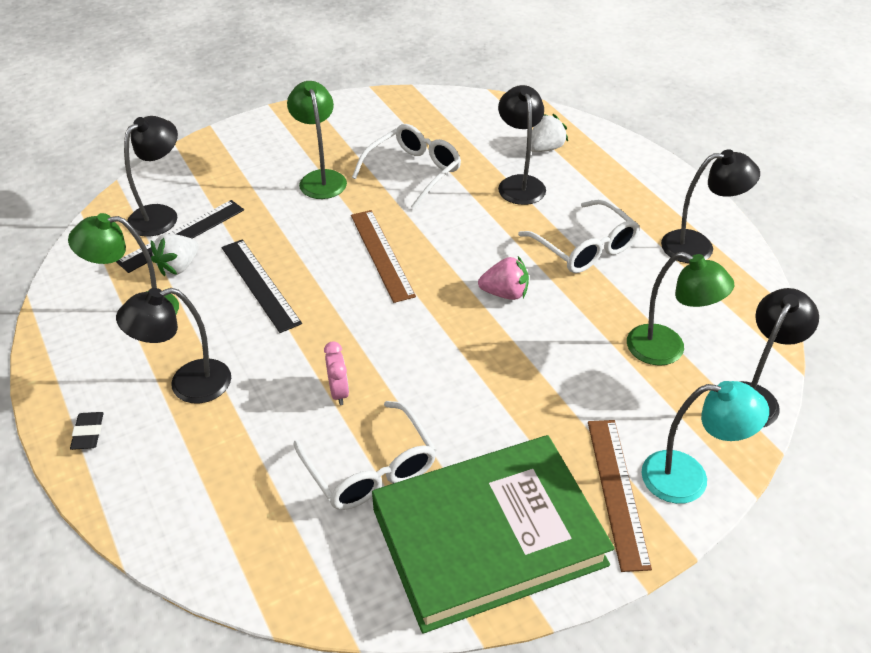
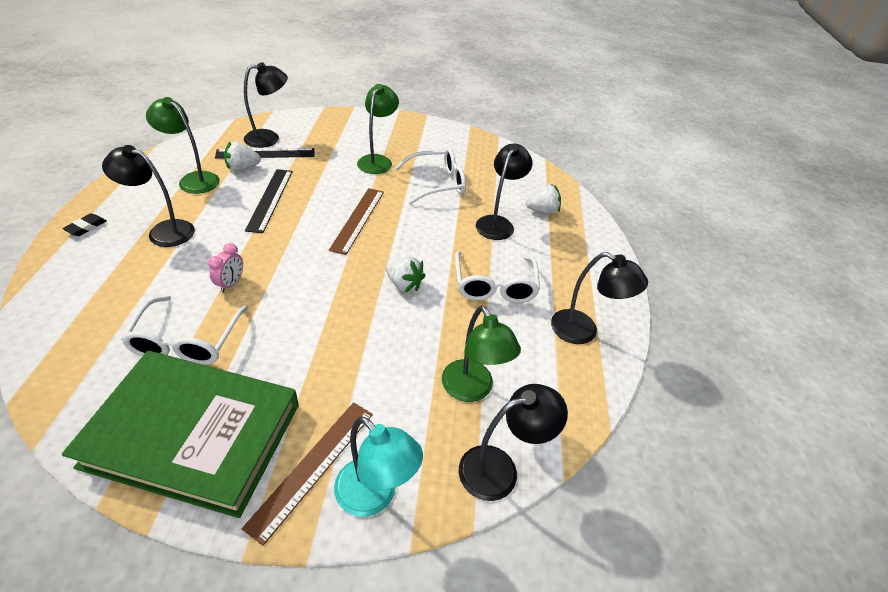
camera: 30 degrees right, 0 degrees up
pink strawberry [478,256,529,300] -> white strawberry [386,257,425,292]

